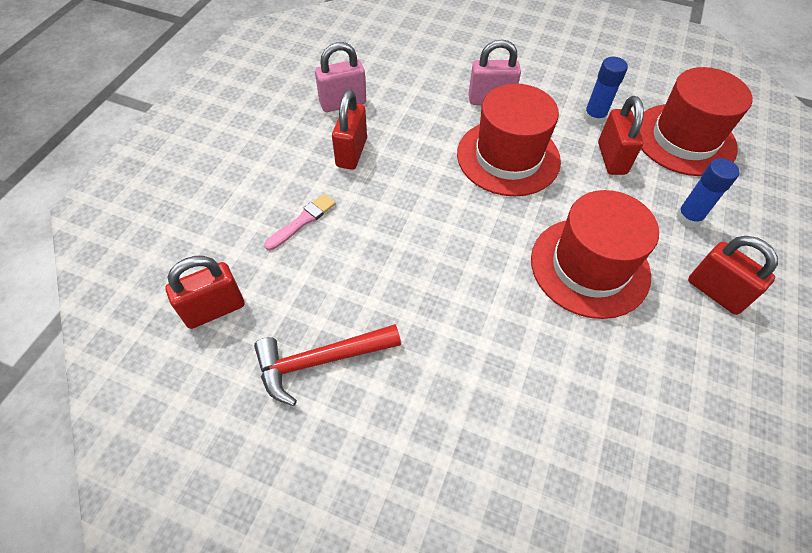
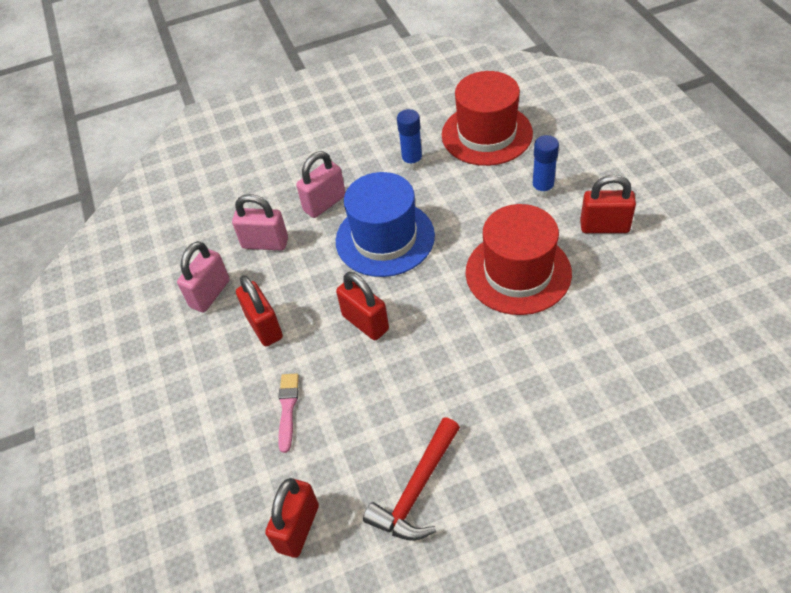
camera: 35 degrees left, 5 degrees down
red hat [457,84,561,196] -> blue hat [336,172,435,277]
red padlock [598,96,644,175] -> red padlock moved to [336,272,389,340]
none -> pink padlock [232,194,288,250]

